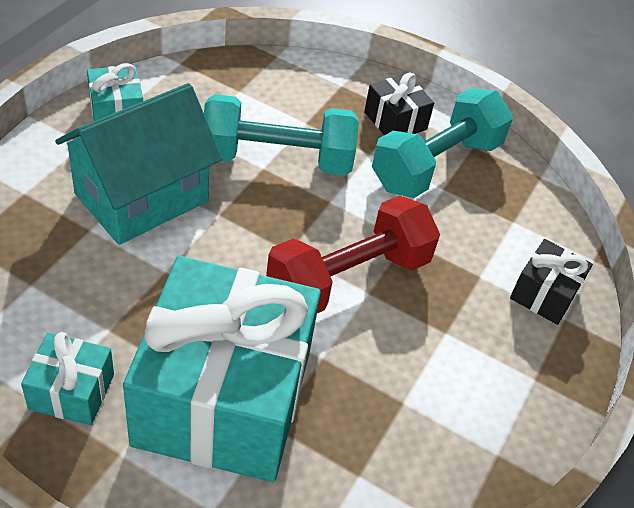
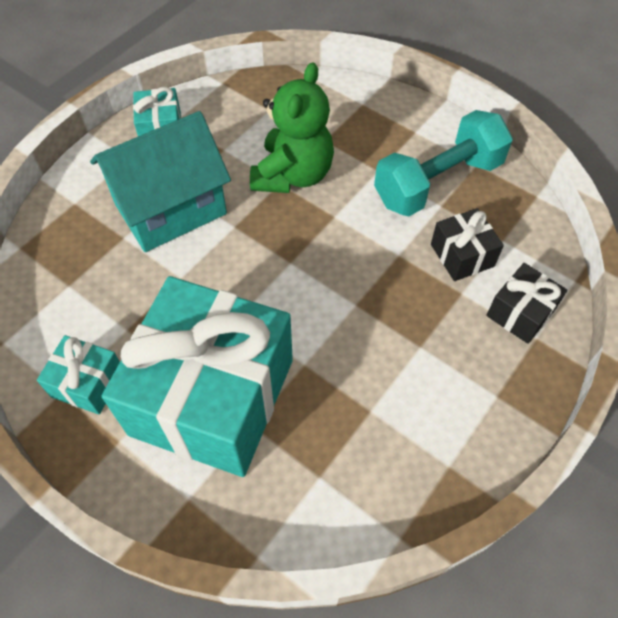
camera: 15 degrees right, 10 degrees up
turquoise dumbbell [204,94,359,175] -> green teddy bear [250,62,334,193]
red dumbbell [266,196,440,313] -> none
black gift [364,73,434,135] -> black gift moved to [431,208,504,281]

